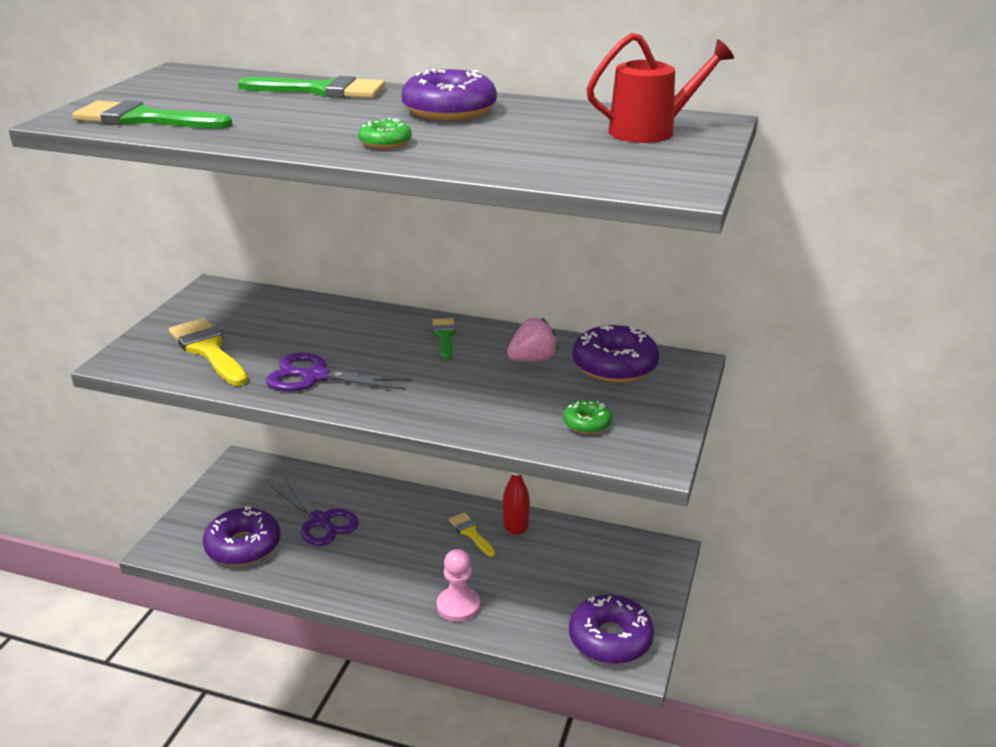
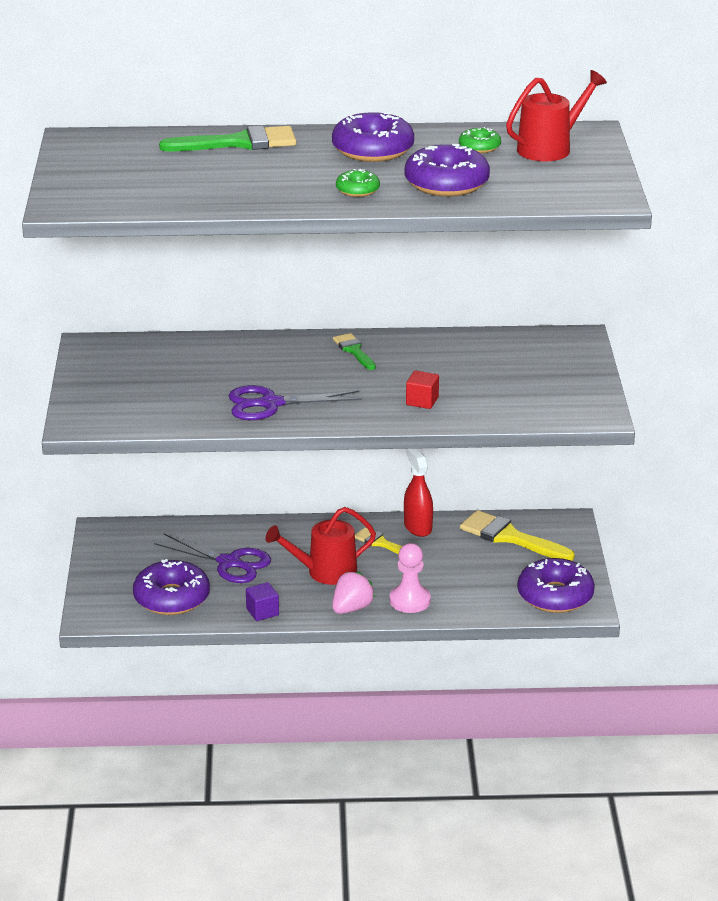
camera: 20 degrees left, 0 degrees up
green brush [72,100,232,129] -> none
yellow brush [169,318,248,386] -> yellow brush moved to [460,510,575,561]
pink strawberry [507,318,558,361] -> pink strawberry moved to [332,571,375,614]
green donut [563,400,612,434] -> green donut moved to [459,127,501,153]
purple donut [573,325,659,383] -> purple donut moved to [405,144,490,196]
none -> purple cube [246,582,279,621]
none -> red watering can [266,507,376,585]
none -> red cube [406,370,439,409]

